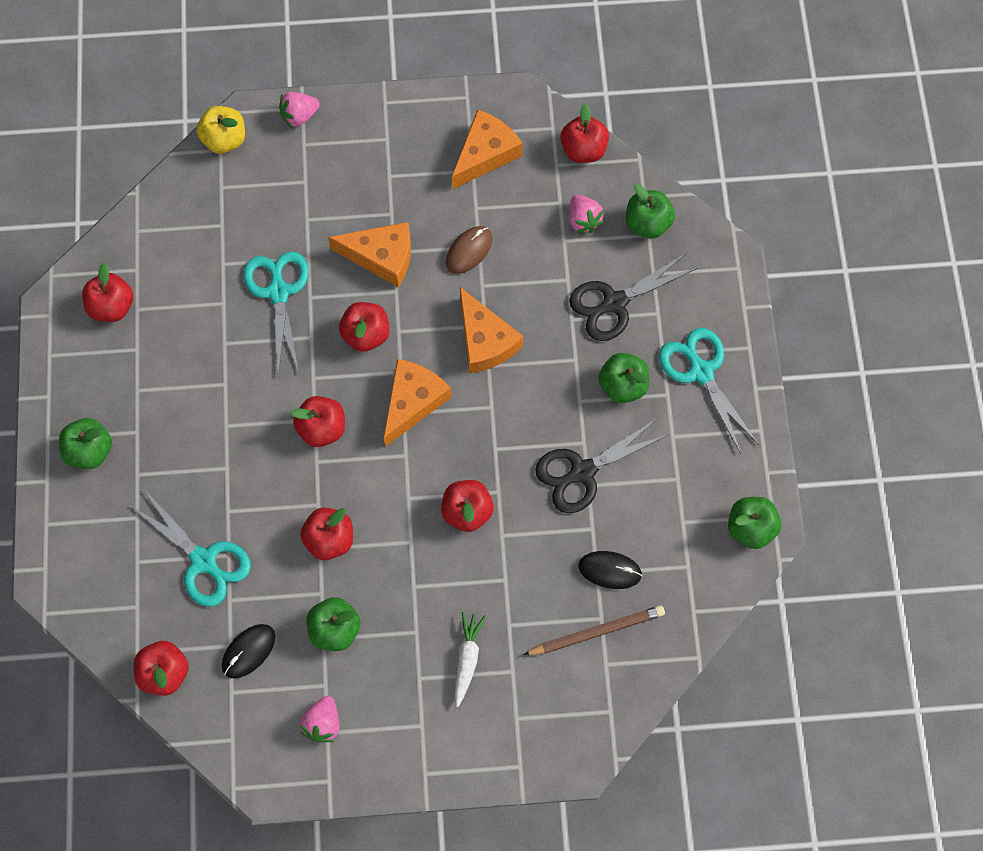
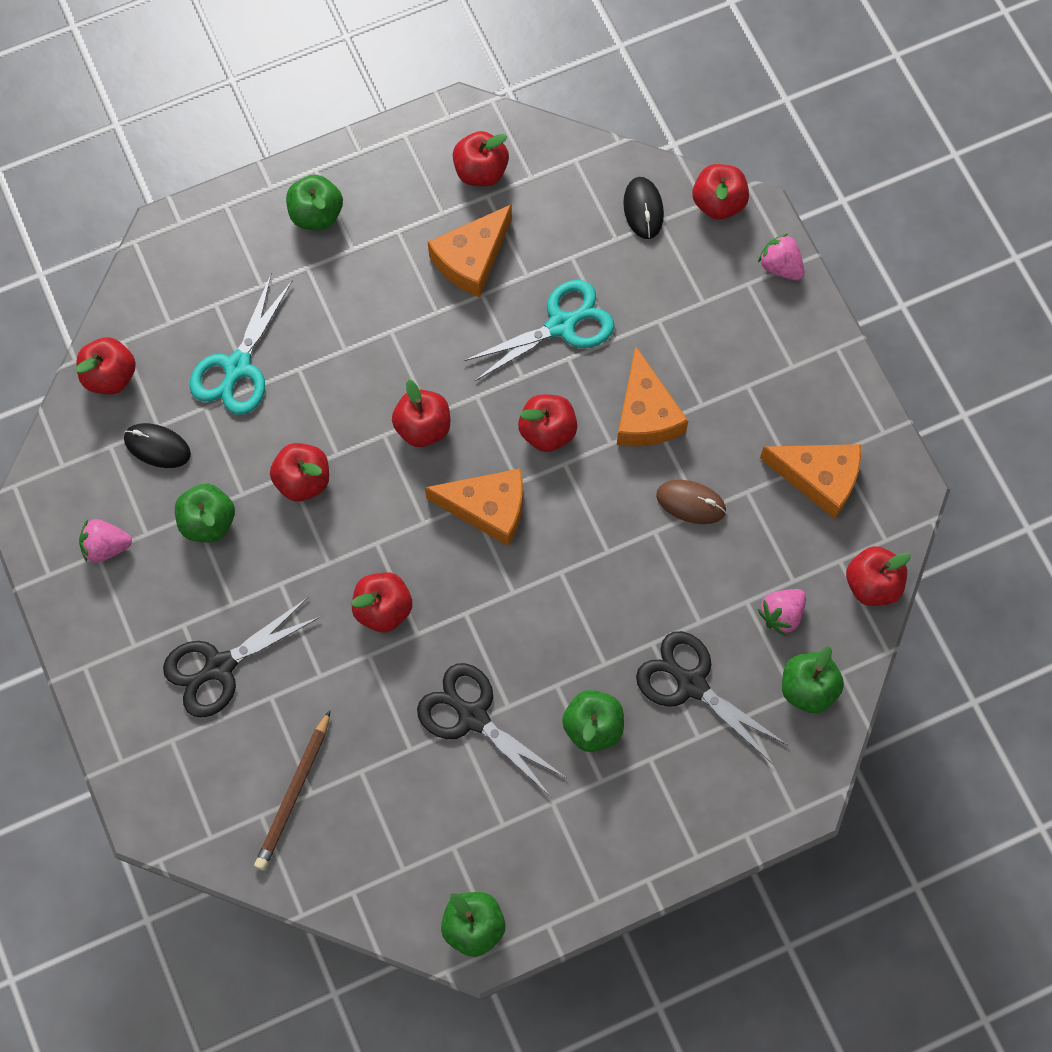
camera: 70 degrees right, 0 degrees up
yellow apple [196,106,245,154] -> red apple [692,164,749,220]
white carrot [454,612,486,707] -> black scissors [163,597,321,718]
orange cheese [460,287,523,374] -> orange cheese moved to [428,204,512,297]
brown pencil [523,605,665,655] -> brown pencil turned 60 degrees clockwise [254,710,330,870]
black mouse [578,551,642,589] -> black mouse moved to [623,177,664,239]
turquoise scissors [659,328,759,454] -> none

